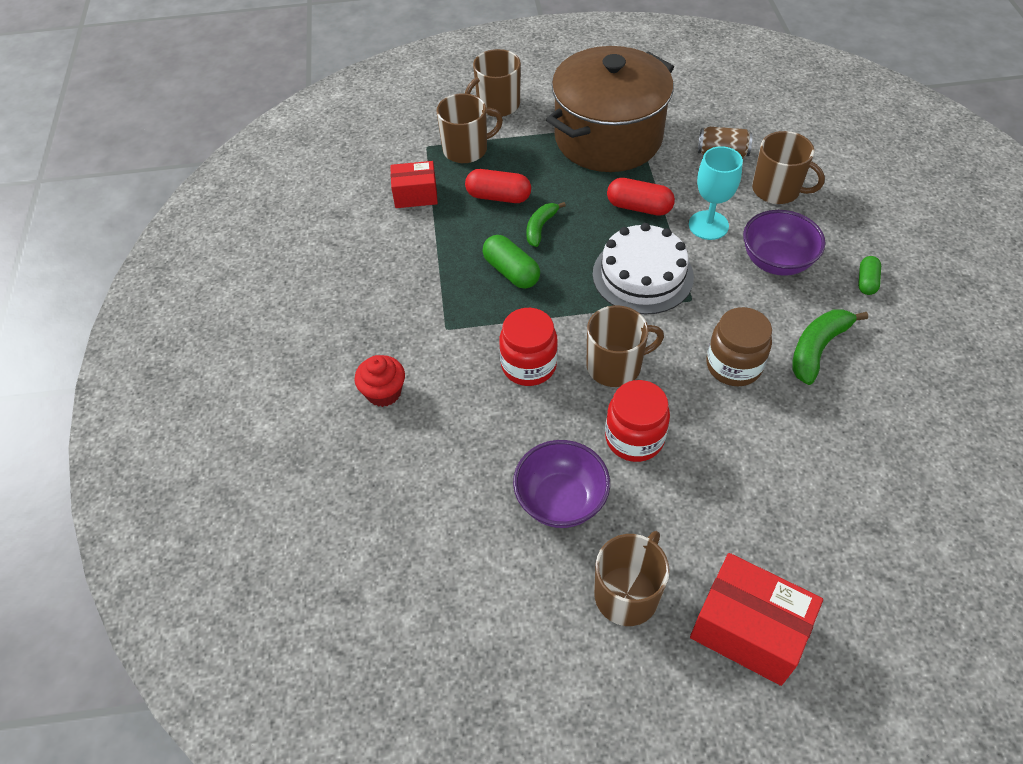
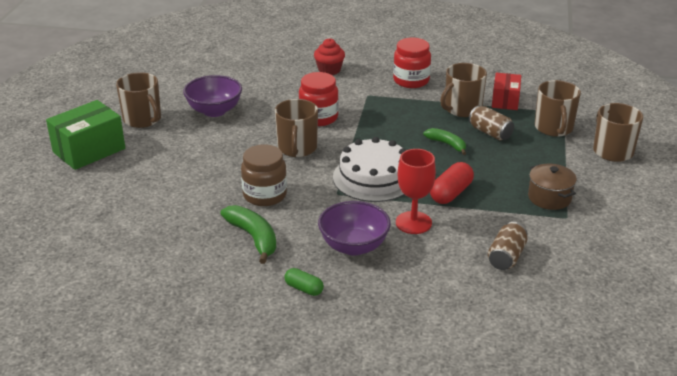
camera: 105 degrees right, 20 degrees down
red capsule [465,169,531,203] -> brown can [469,106,514,140]
green capsule [482,235,540,289] -> none
brown pot [546,46,674,172] -> brown pot [528,164,577,210], size x0.42
red jar [605,380,670,462] -> red jar moved to [393,38,431,88]
turquoise goblet [689,146,743,240] -> red goblet [396,149,436,234]
red box [690,553,823,686] -> green box [46,100,125,170]
brown mug [752,131,825,204] -> brown mug moved to [440,63,487,117]

